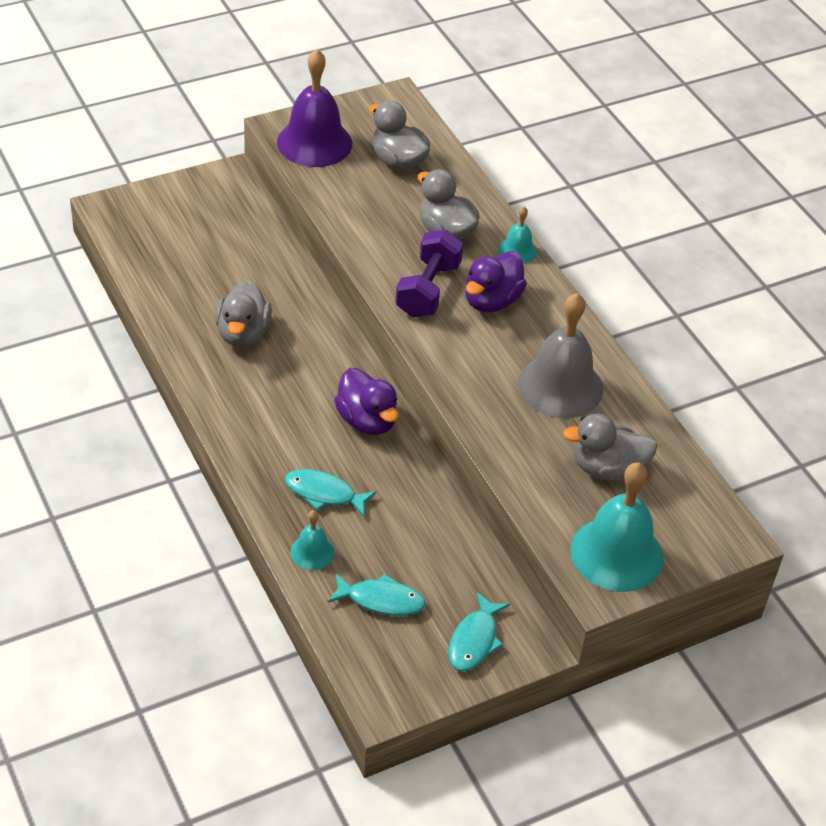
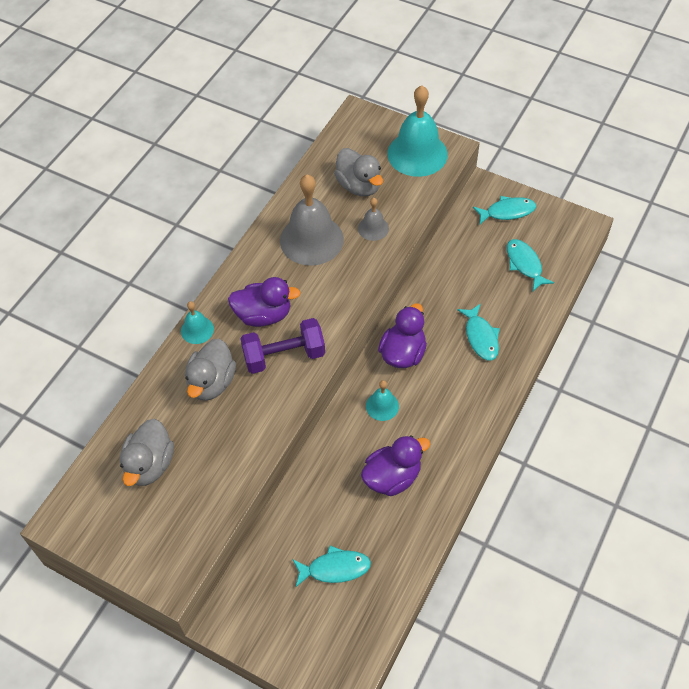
camera: 120 degrees left, 10 degrees up
grey duck [215,280,272,347] -> purple duck [361,435,430,496]
purple bell [277,49,352,167] -> none
turquoise bell [290,510,335,570] -> turquoise bell moved to [366,380,399,421]
none -> turquoise fish [292,546,371,587]
none -> grey bell [358,198,389,241]

